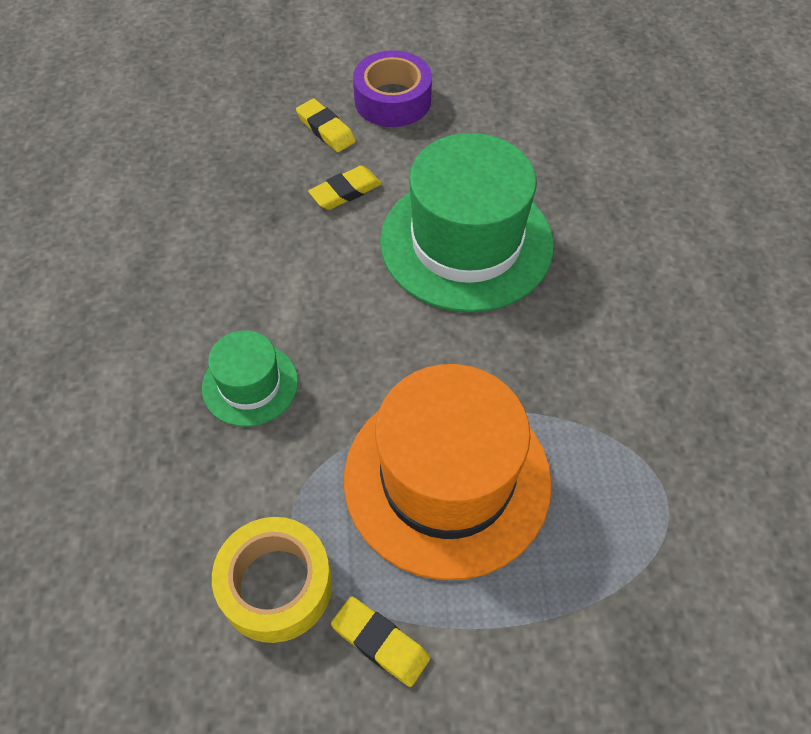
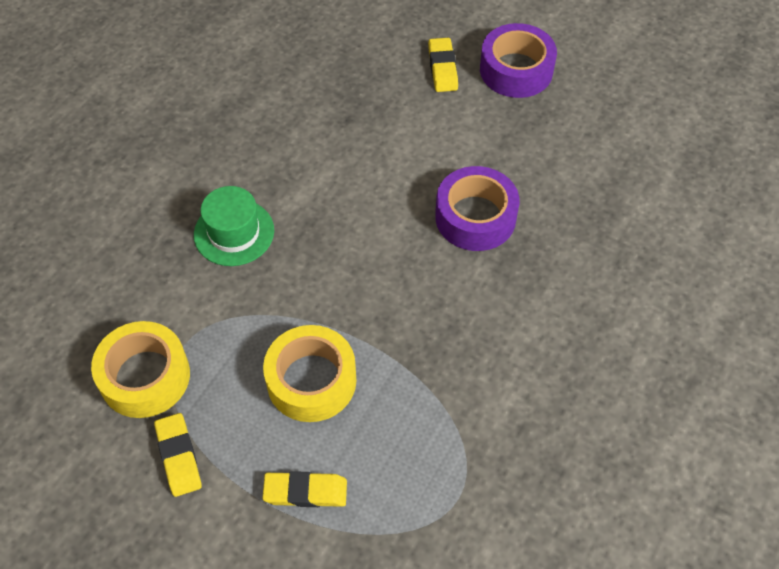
camera: 35 degrees right, 0 degrees up
yellow eraser [308,166,382,210] -> yellow eraser moved to [262,471,347,507]
orange hat [344,364,552,580] -> yellow tape [263,325,357,422]
green hat [380,133,554,313] -> purple tape [435,166,520,251]

